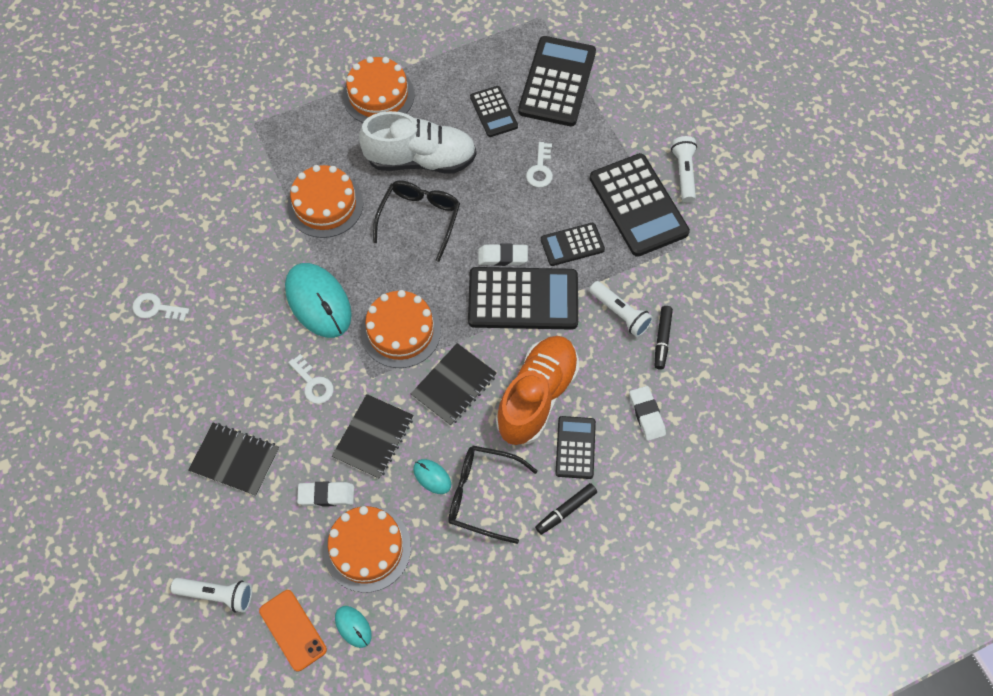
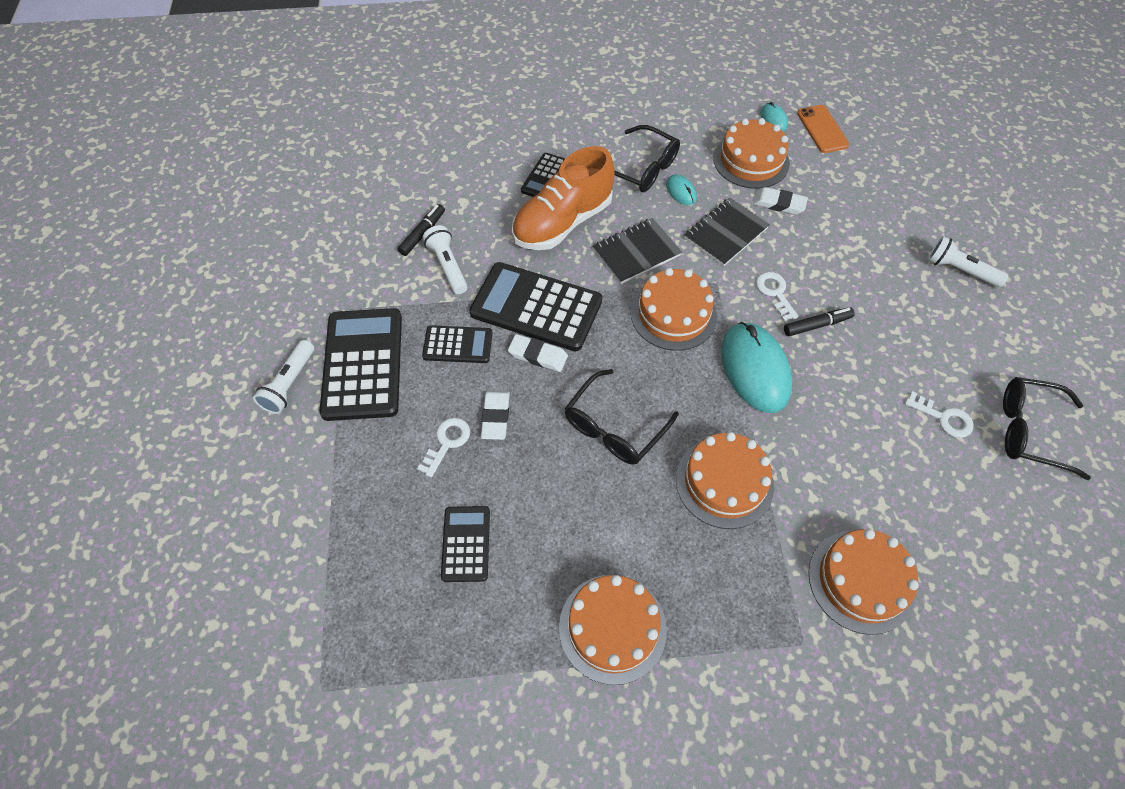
camera: 160 degrees left, 5 degrees down
white flashlight [171,578,252,613] -> white flashlight moved to [928,236,1009,287]
black notebook [188,423,279,496] -> none
white shoe [359,111,477,173] -> none
black calculator [518,36,596,126] -> none
black marker [535,483,597,535] -> black marker moved to [784,307,855,336]
white eraser [629,386,666,441] -> white eraser moved to [481,390,510,440]
none -> orange cake [809,529,919,635]
none -> black glasses [1003,377,1091,480]

